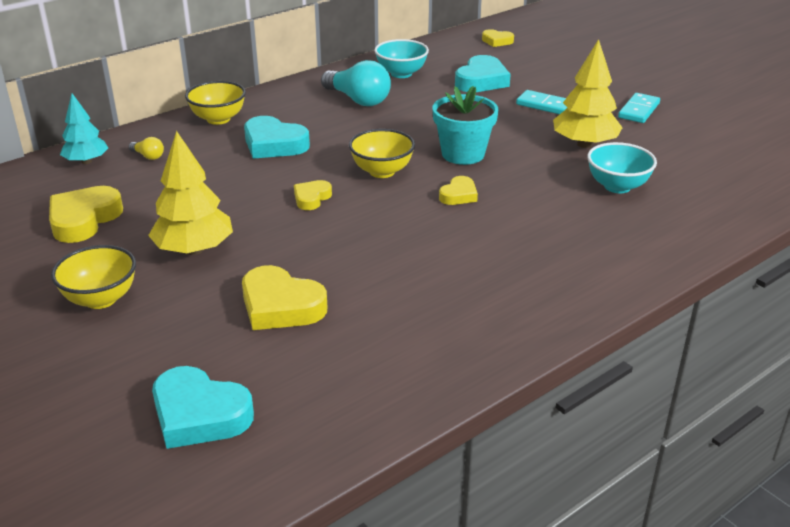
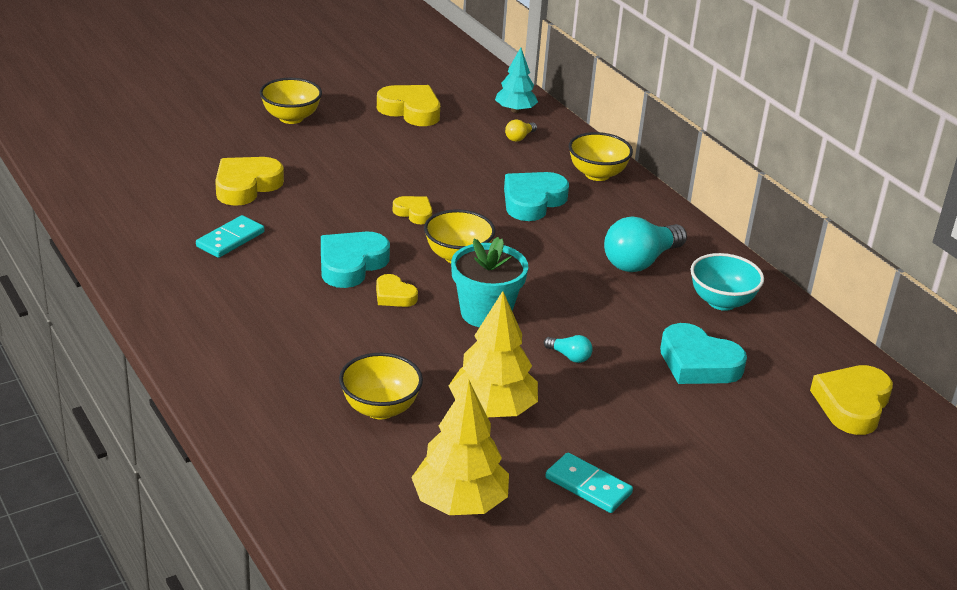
camera: 95 degrees right, 0 degrees up
yellow tree [148,131,233,255] -> yellow tree moved to [411,380,509,515]
turquoise heart [152,366,254,449] -> turquoise heart moved to [321,232,390,288]
yellow heart [482,29,514,47] -> yellow heart [810,365,893,435], size x1.76
turquoise domino [516,90,567,114] -> turquoise domino moved to [196,215,265,258]
turquoise bowl [587,142,657,193] -> yellow bowl [339,353,423,419]
none -> turquoise light bulb [544,335,593,363]

